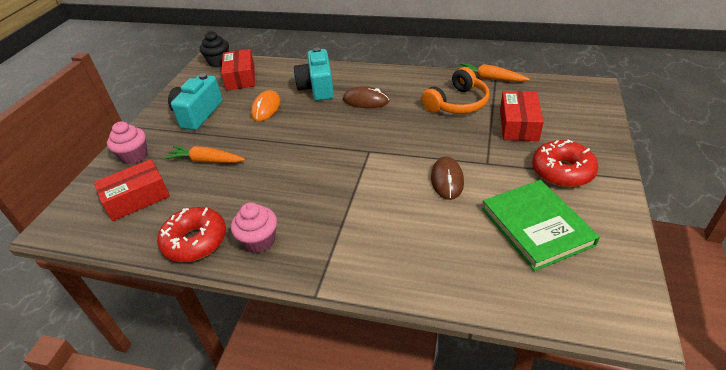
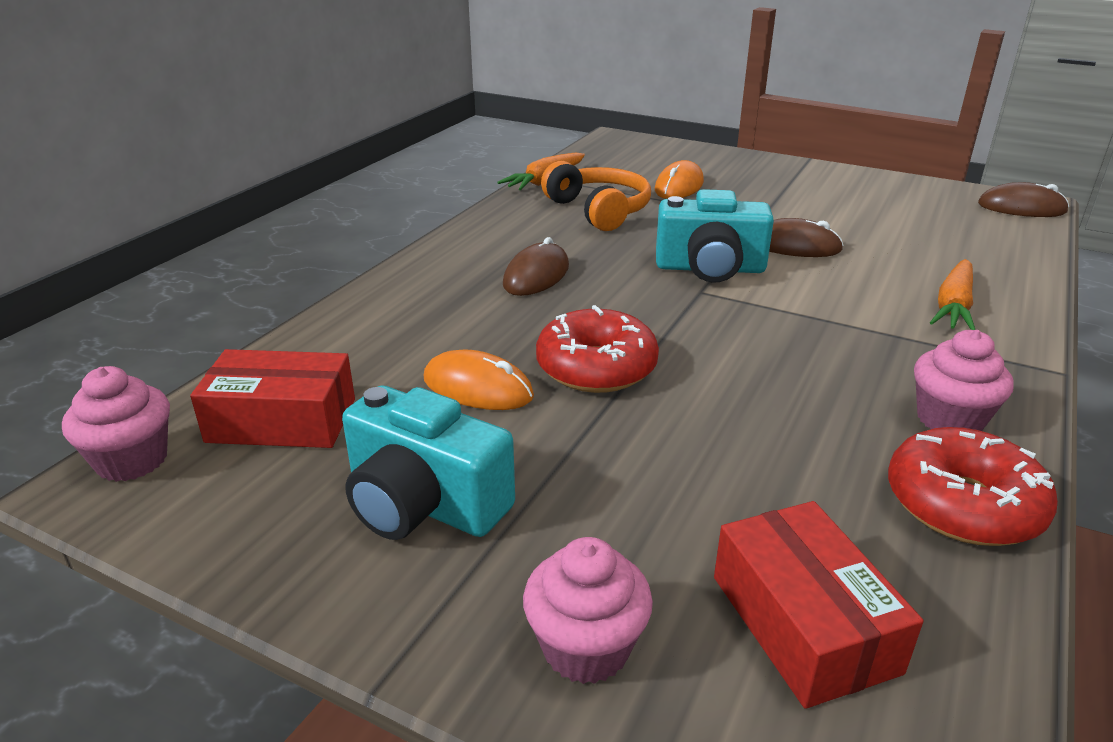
camera: 80 degrees left, 10 degrees down
orange carrot [164,146,245,163] -> orange carrot moved to [930,259,976,330]
black cupcake [200,31,229,67] -> pink cupcake [62,366,170,482]
turquoise camera [294,47,334,101] -> turquoise camera moved to [656,189,774,283]
green book [482,180,600,271] -> none
red box [500,91,544,141] -> orange mouse [655,160,704,199]
red donut [532,140,598,187] -> red donut moved to [536,305,659,393]
none -> brown mouse [978,182,1069,217]

